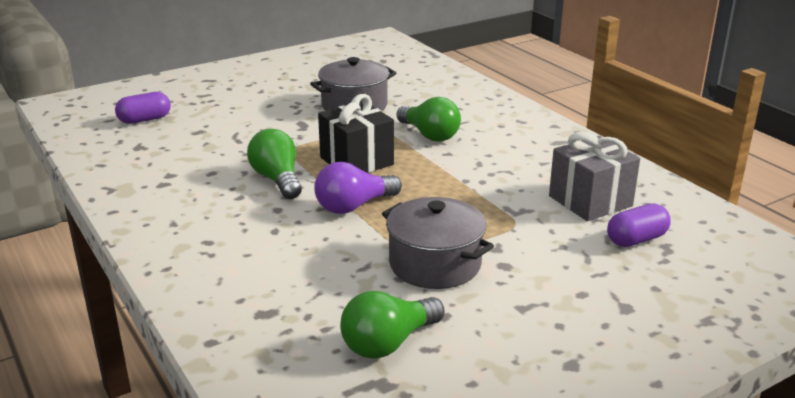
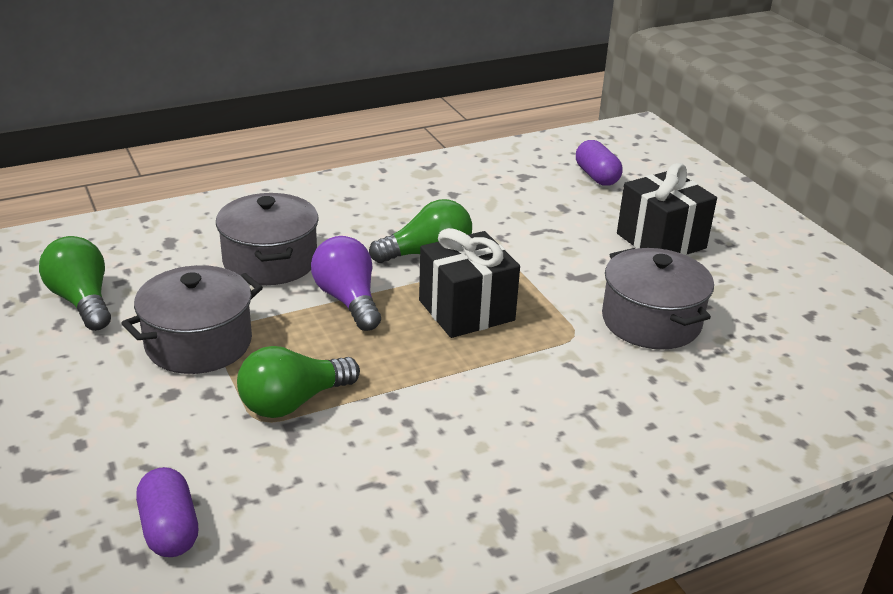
camera: 95 degrees right, 5 degrees up
green light bulb [397,97,461,142] -> green light bulb moved to [237,346,360,418]
grey gift [549,132,640,221] -> none
none -> grey pot [216,193,319,285]
none -> black gift [617,163,717,255]

